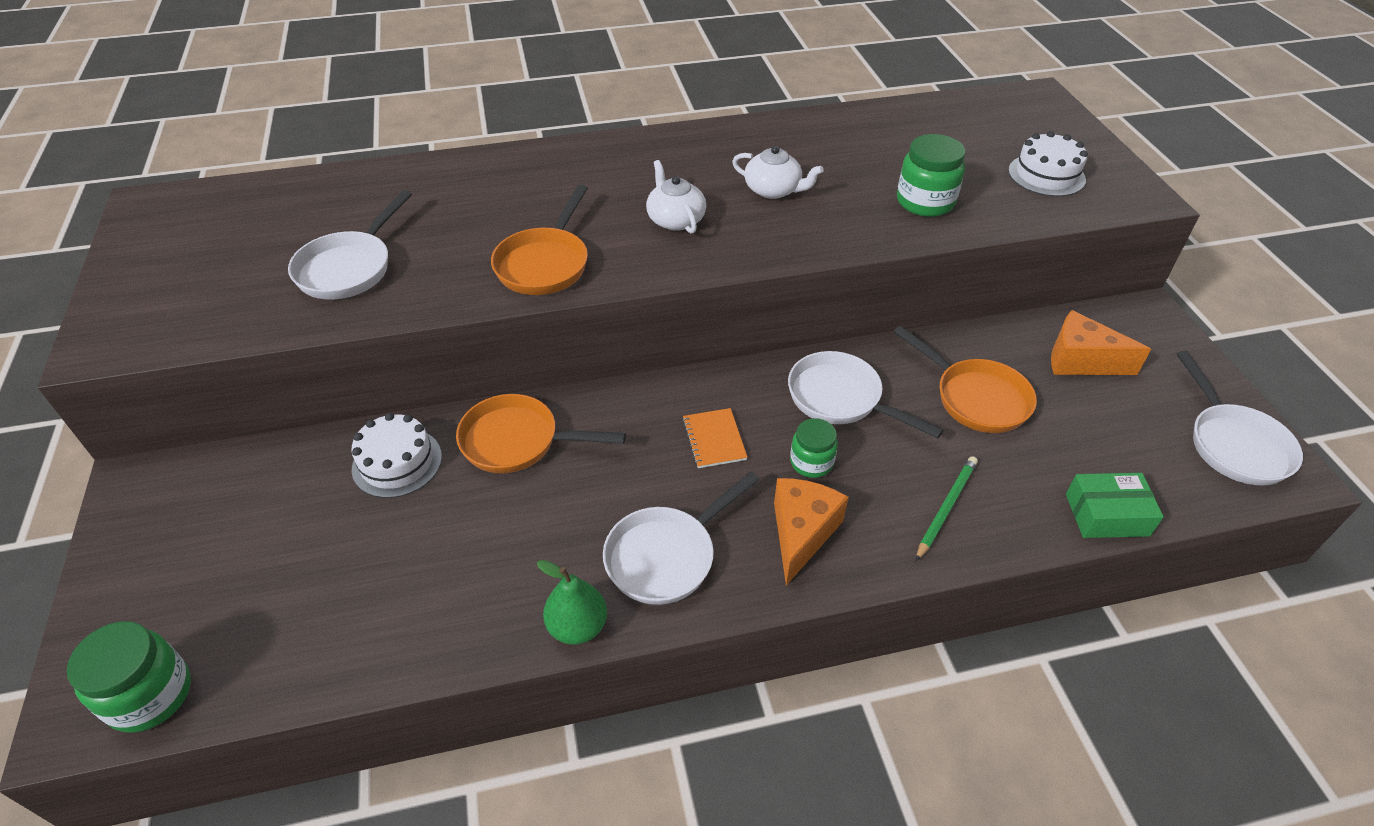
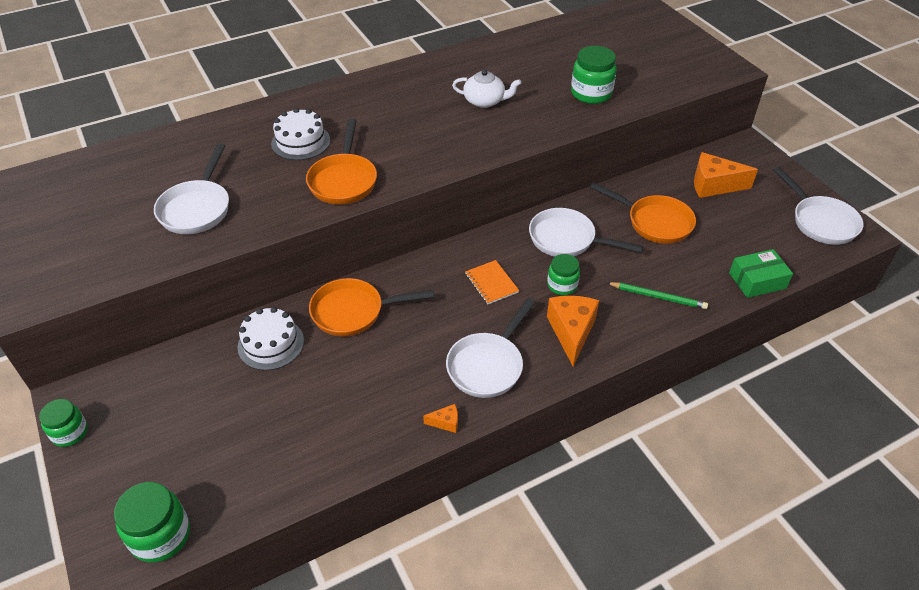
camera: 15 degrees left, 0 degrees up
green pear [537,560,607,645] -> orange cheese [423,404,458,433]
white teapot [646,160,706,234] -> none
green pencil [916,456,978,561] -> green pencil turned 90 degrees clockwise [607,282,708,309]
white cake [1008,131,1088,197] -> white cake moved to [271,108,330,160]
none -> green jar [39,399,88,447]

